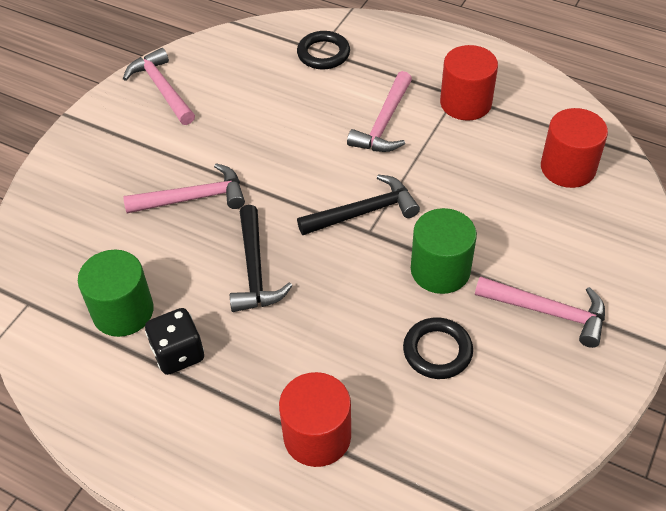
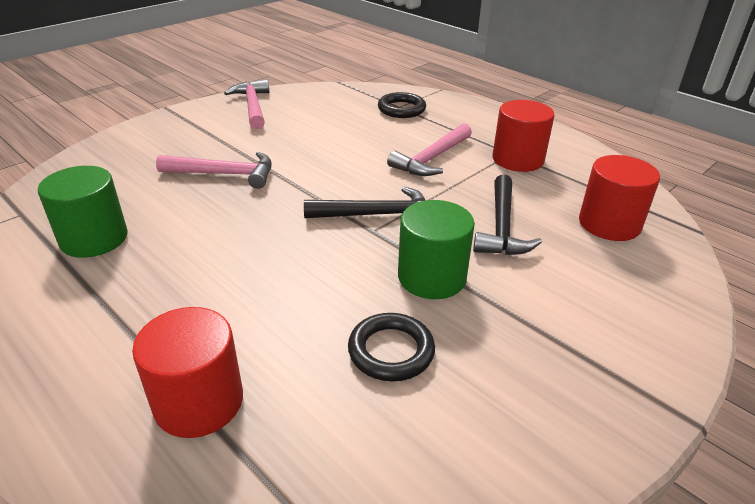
camera: 15 degrees right, 15 degrees down
black dice [145,308,204,375] -> none
black hammer [230,205,293,312] -> black hammer moved to [473,175,542,255]
pink hammer [475,276,605,348] -> none

